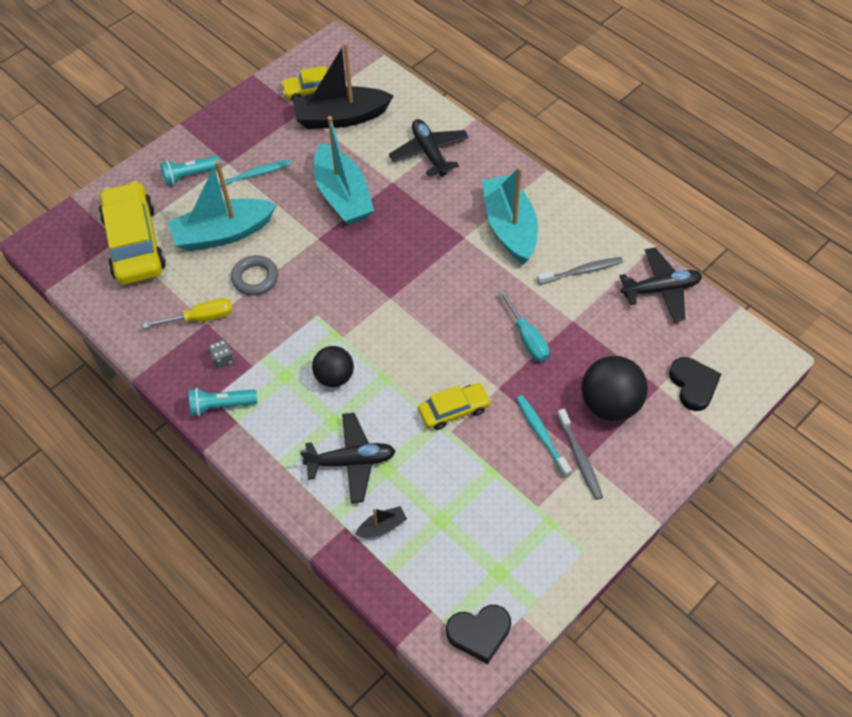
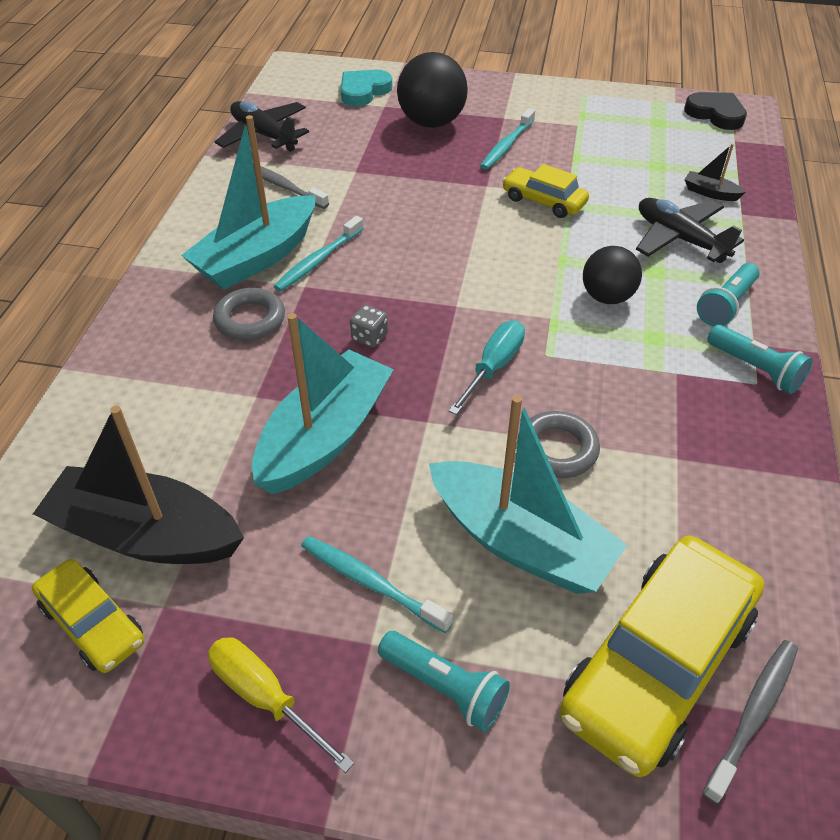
camera: 125 degrees left, 10 degrees down
yellow screwdriver [143,298,232,328] -> yellow screwdriver moved to [208,637,354,773]
grey dice [208,339,234,368] -> grey dice moved to [350,305,388,348]
black boat [293,42,394,129] -> black boat turned 150 degrees clockwise [33,406,244,564]
black plane [389,119,469,177] -> none
turquoise screwdriver [499,290,549,362] -> turquoise screwdriver moved to [448,321,525,415]
grey toothbrush [557,409,603,500] -> grey toothbrush moved to [702,640,798,804]
black heart [669,357,721,411] -> turquoise heart [341,70,392,106]
none -> grey ring [213,288,285,341]
none -> turquoise toothbrush [273,216,364,291]
none -> turquoise flashlight [697,263,760,326]

